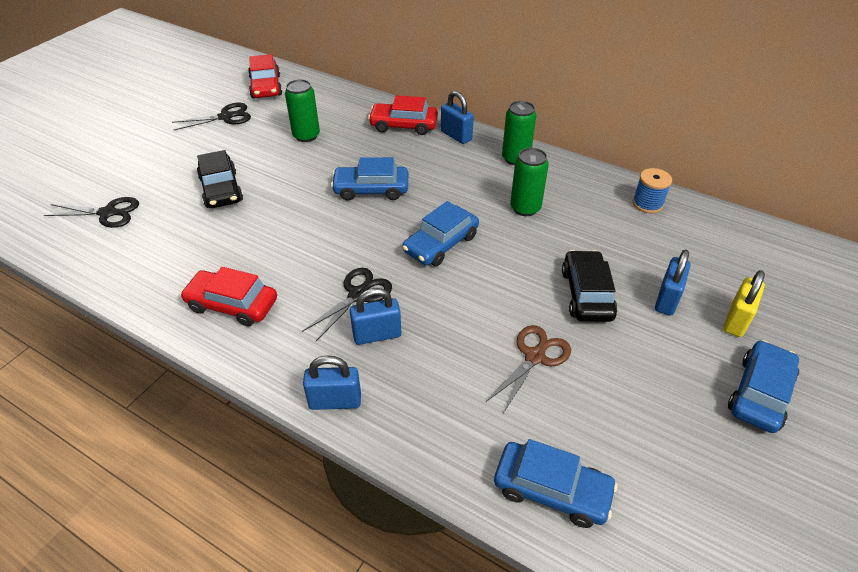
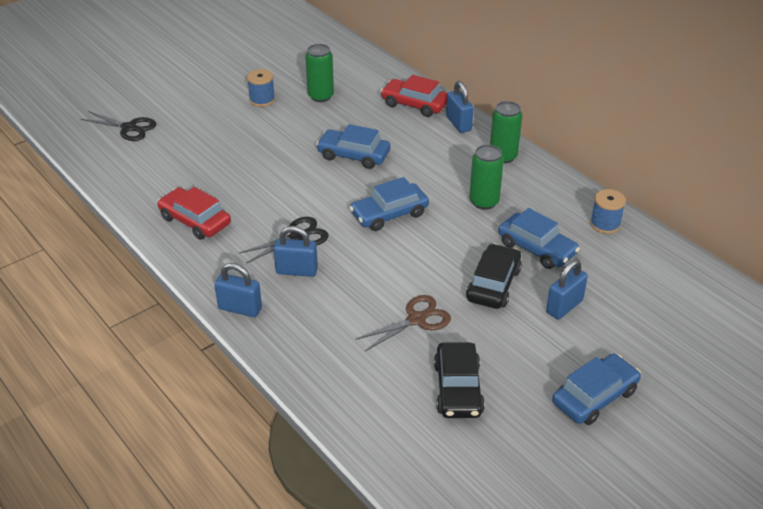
camera: 20 degrees right, 5 degrees down
black scissors [172,103,251,130] -> none
black car [197,150,243,208] -> black car moved to [434,342,485,418]
red car [248,54,282,98] -> none
blue car [494,439,618,528] -> blue car moved to [498,208,580,269]
yellow padlock [723,270,765,337] -> none
none -> blue spool [247,69,275,107]

